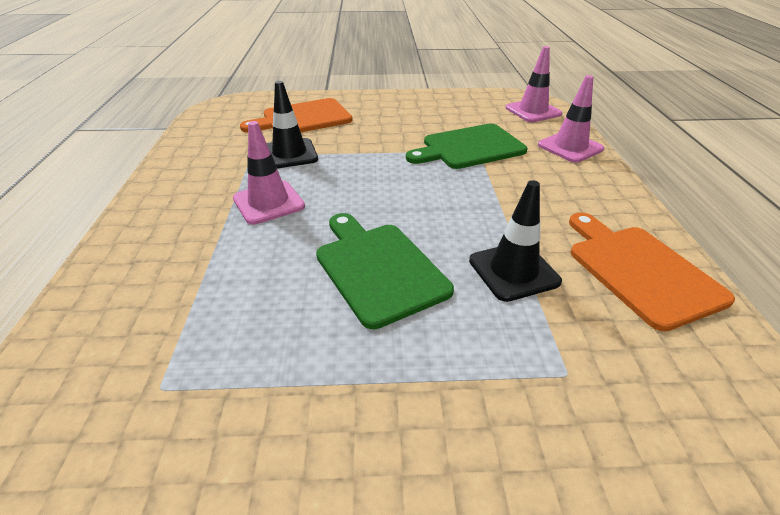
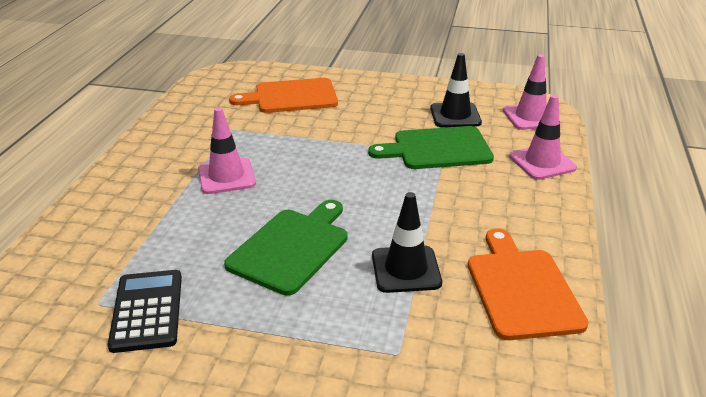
camera: 15 degrees right, 5 degrees down
black traffic cone [267,81,318,168] -> black traffic cone moved to [430,53,482,127]
green cutting board [316,213,454,329] -> green cutting board turned 45 degrees clockwise [224,200,348,296]
none -> black calculator [108,270,182,353]

